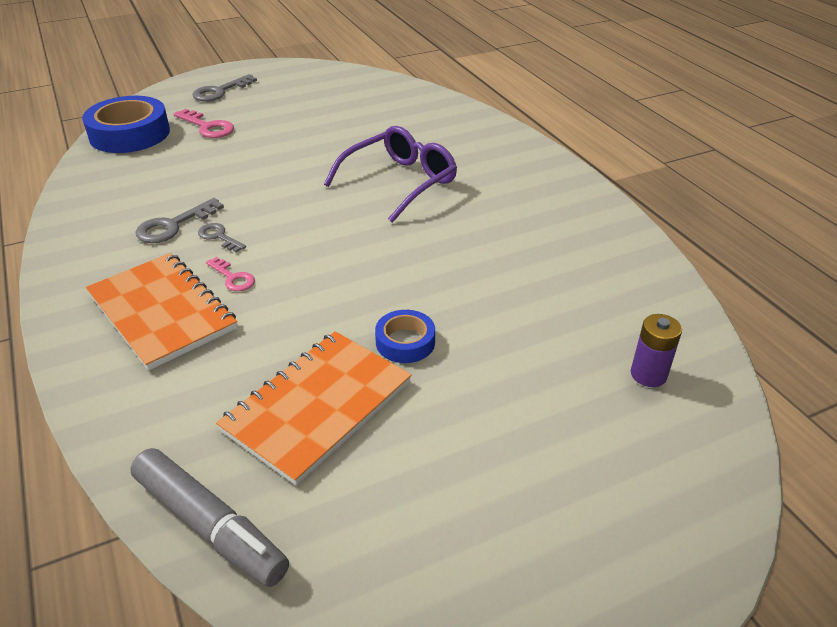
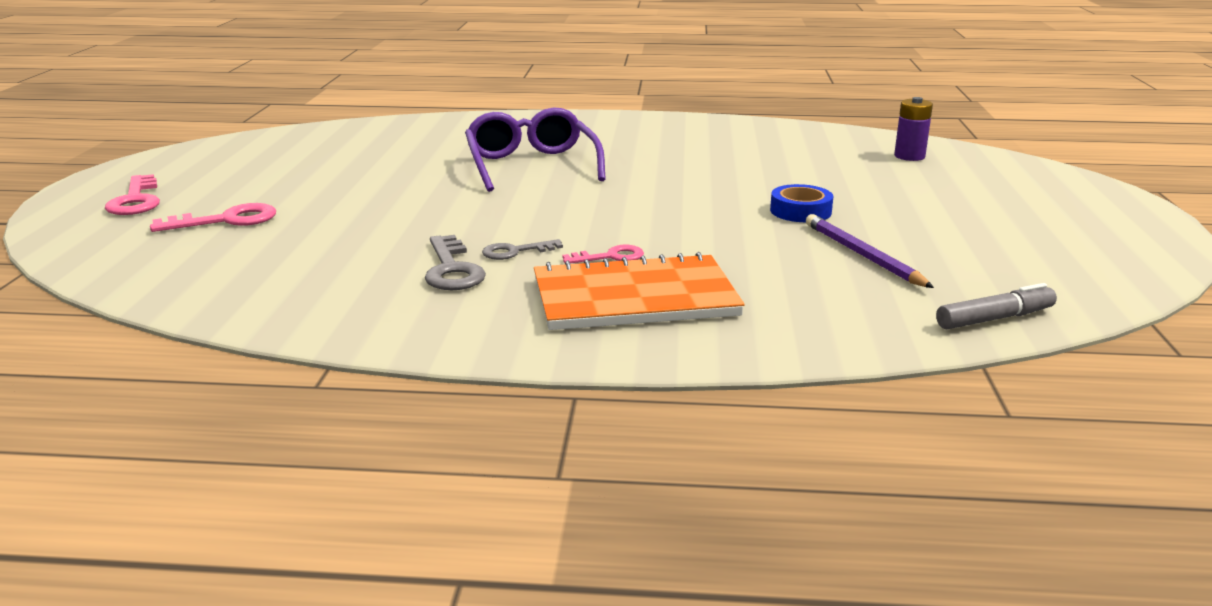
camera: 60 degrees left, 15 degrees down
blue tape [82,96,170,153] -> none
grey marker [130,448,289,587] -> grey marker [936,283,1057,330], size x0.64
grey key [192,74,257,102] -> pink key [105,174,160,215]
orange notebook [216,331,412,485] -> purple pencil [806,214,934,288]

